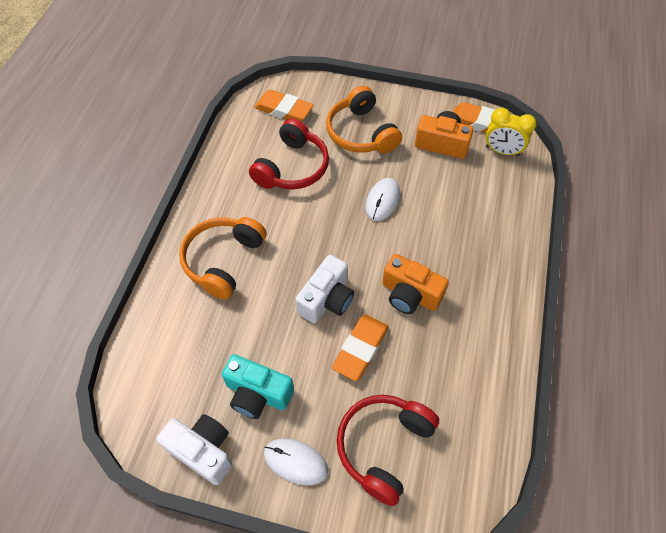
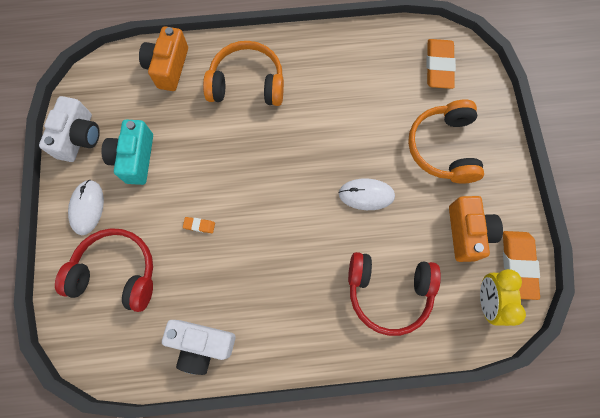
camera: 70 degrees right, 15 degrees up
red headphones [249,118,329,190] -> red headphones moved to [348,252,441,336]
white camera [295,255,354,323] -> white camera moved to [162,320,236,375]
orange headphones [326,86,402,153] -> orange headphones turned 45 degrees counterclockwise [408,99,484,184]
orange eraser [332,314,389,381] -> orange eraser [183,217,215,233], size x0.45
orange camera [382,254,449,314] -> orange camera moved to [139,26,188,91]

